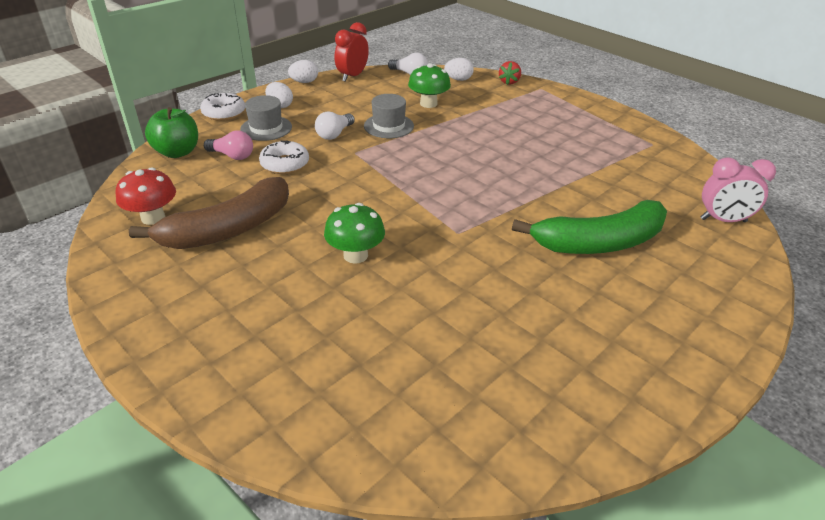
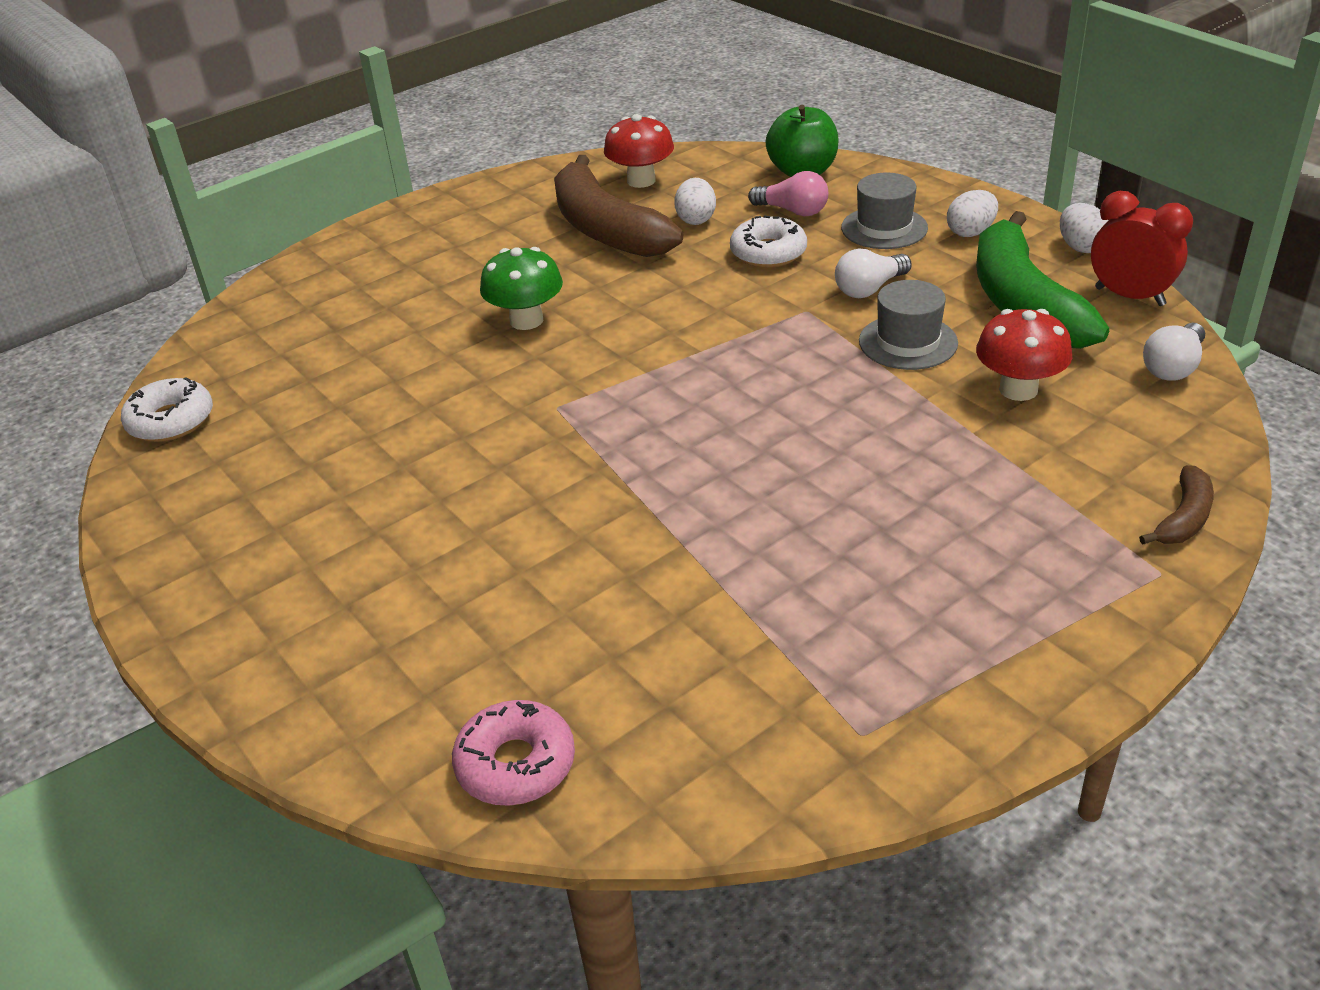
camera: 100 degrees right, 0 degrees up
white donut [200,93,245,121] -> white donut moved to [121,377,213,442]
pink light bulb [204,130,253,160] -> pink light bulb turned 90 degrees counterclockwise [748,171,828,216]
white light bulb [315,112,355,140] -> white light bulb turned 75 degrees counterclockwise [835,249,912,298]
green mushroom [408,63,451,108] -> red mushroom [976,309,1072,401]
white egg [444,58,474,81] -> white egg moved to [674,178,716,225]
red strawberry [499,61,521,85] -> brown banana [1139,465,1214,544]
green banana [512,200,667,254] -> green banana moved to [976,211,1109,349]
pink clock [700,157,776,222] -> pink donut [452,700,575,806]

